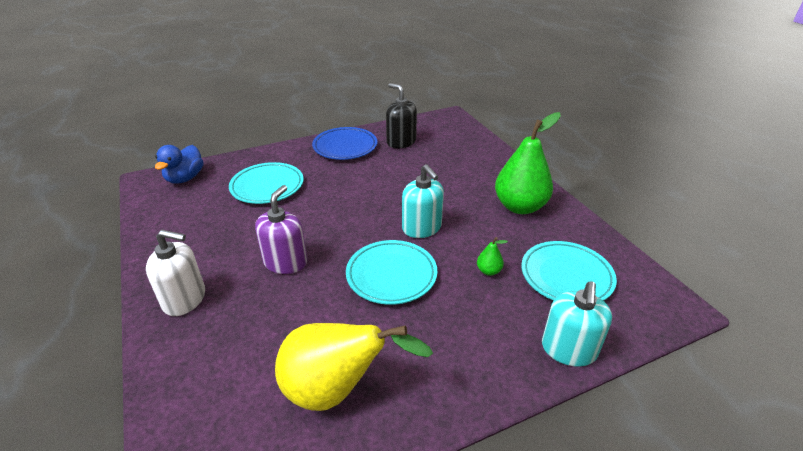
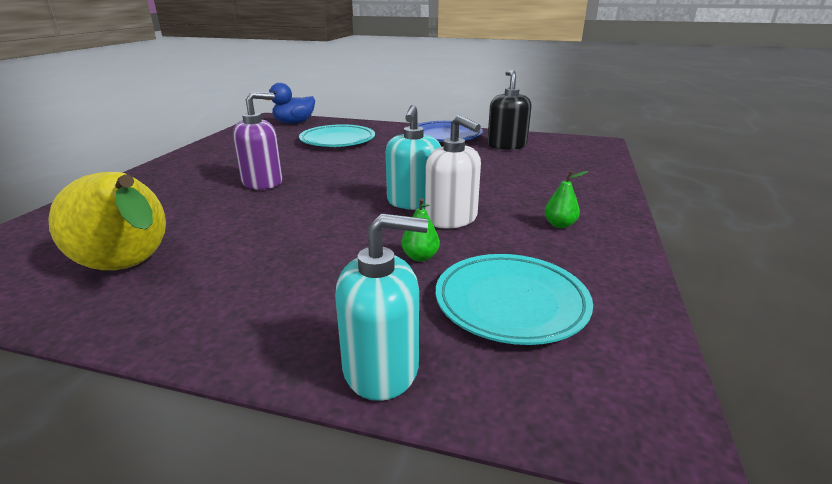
camera: 40 degrees right, 10 degrees down
white soap dispenser [146,230,205,316] -> white soap dispenser moved to [425,115,481,229]
turquoise plate [346,240,437,305] -> none
green pear [495,112,561,214] -> green pear [545,171,588,228], size x0.41
turquoise soap dispenser [542,281,612,367] -> turquoise soap dispenser turned 150 degrees counterclockwise [336,213,428,401]

